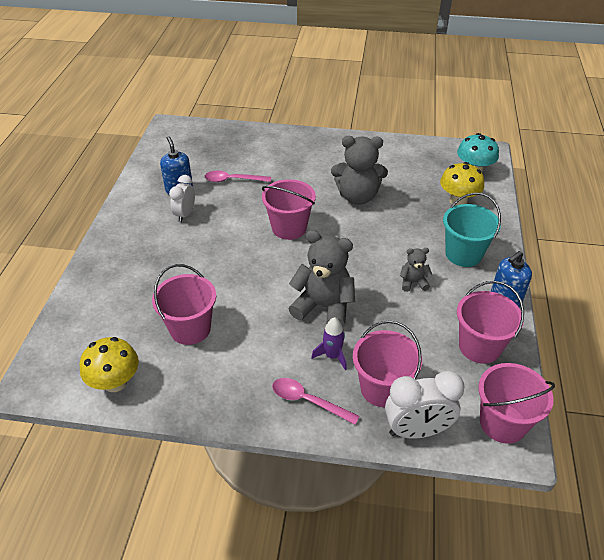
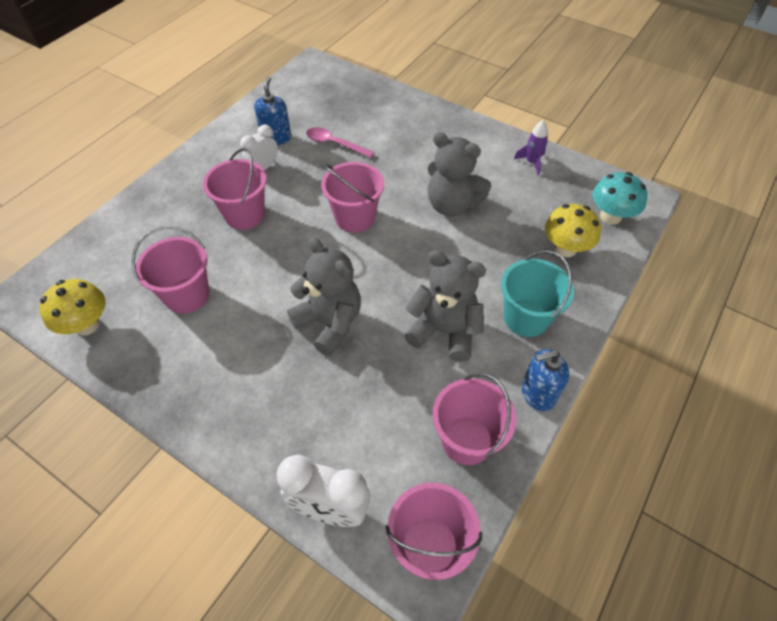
camera: 25 degrees right, 10 degrees up
pink spoon [272,378,360,425] -> none
purple rocket [311,317,347,370] -> purple rocket moved to [514,120,548,176]
pink bucket [353,320,422,407] -> pink bucket moved to [203,148,267,230]
grey teddy bear [400,248,432,292] -> grey teddy bear [404,250,486,362], size x2.01

